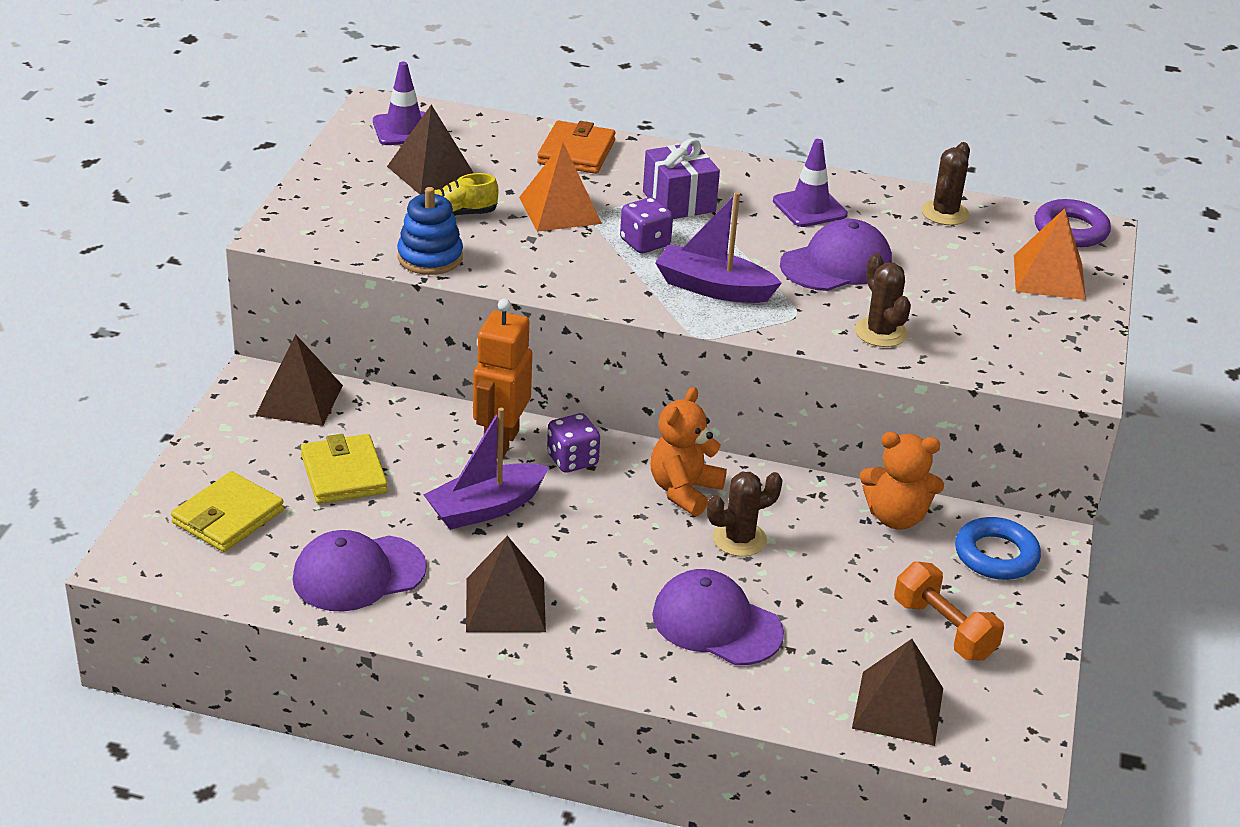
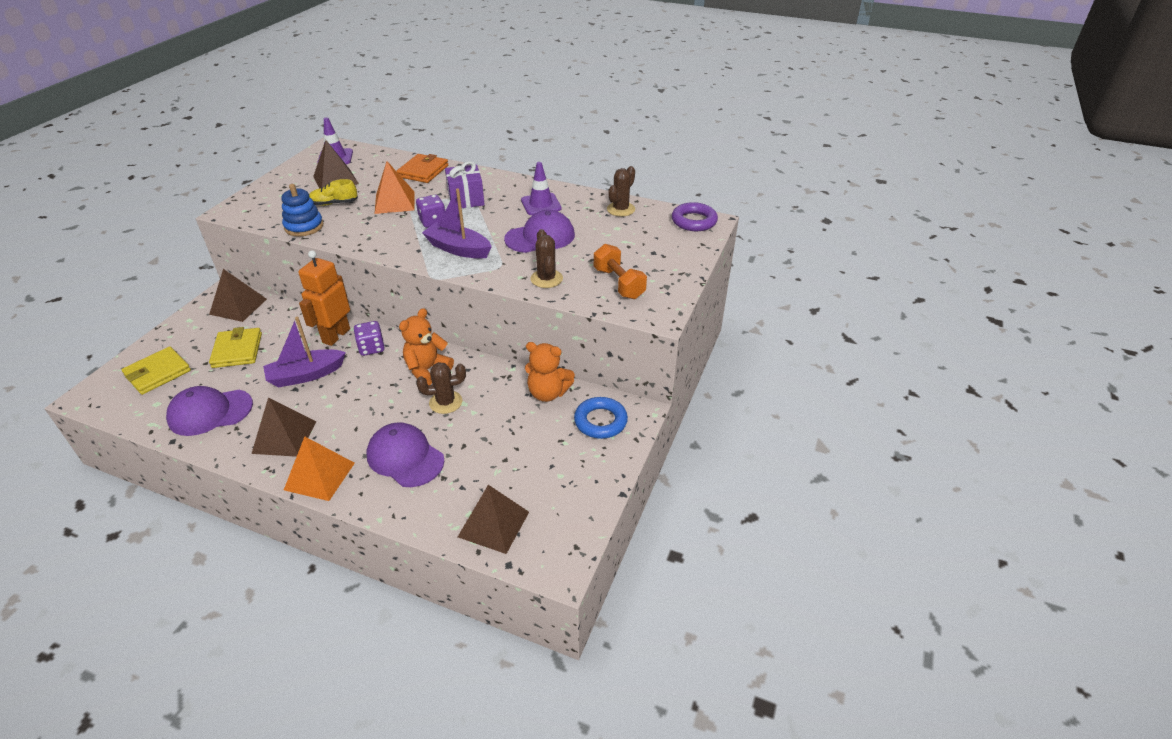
camera: 10 degrees right, 5 degrees up
orange dumbbell [894,561,1004,661] -> orange dumbbell moved to [594,244,647,299]
orange pyramid [1014,208,1086,300] -> orange pyramid moved to [284,437,355,501]

